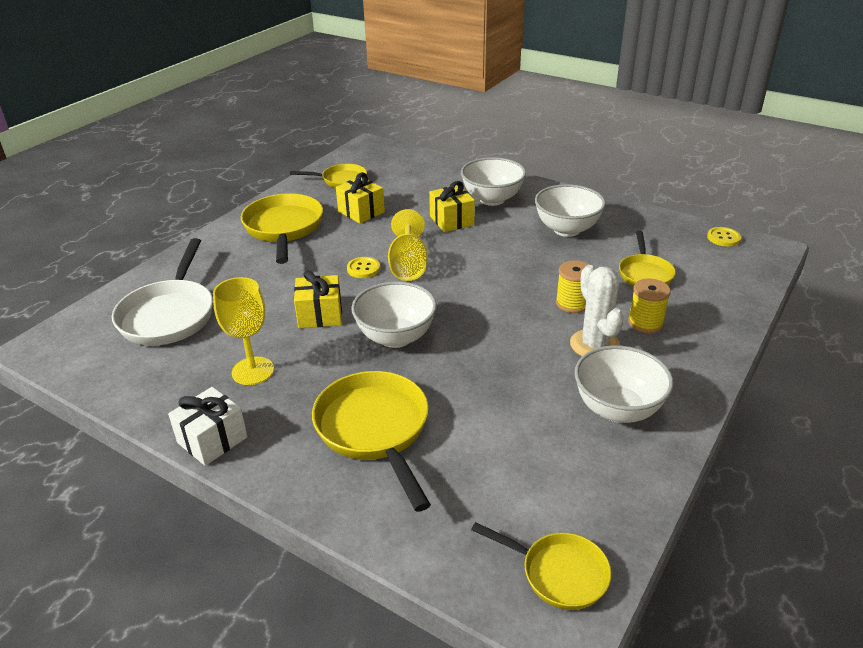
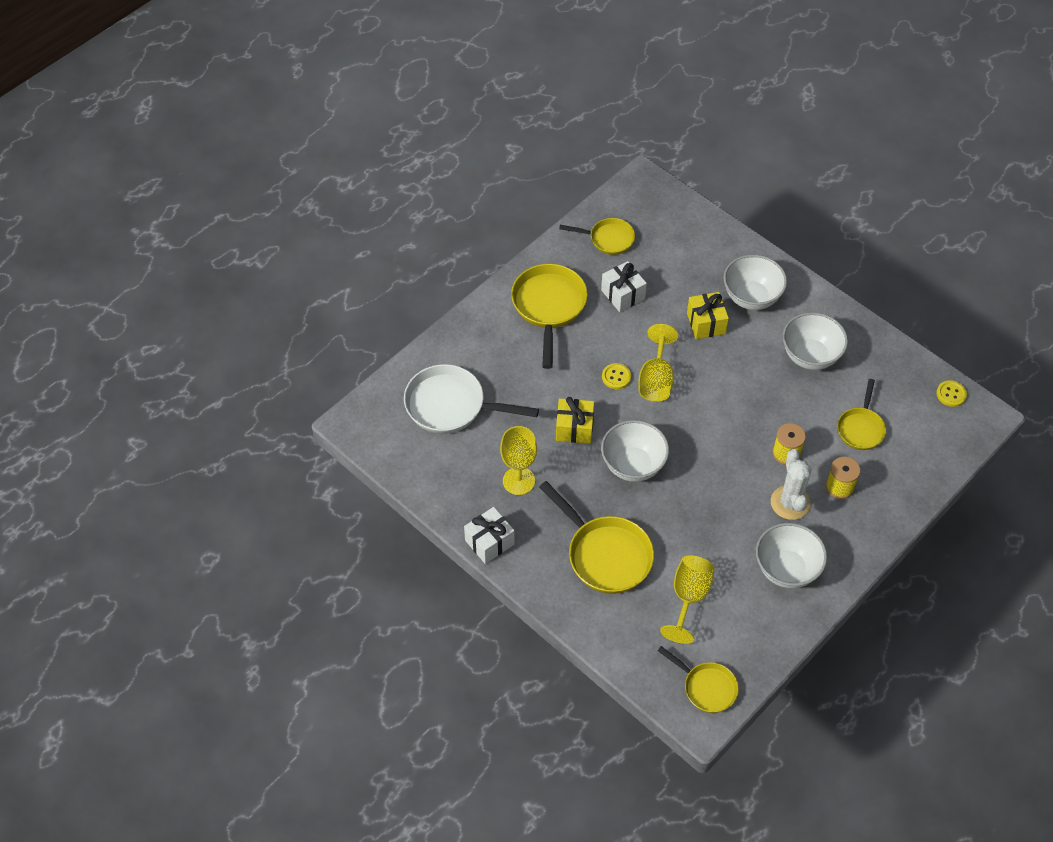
camera: 10 degrees right, 20 degrees up
white pan [112,238,213,346] -> white pan turned 90 degrees clockwise [404,364,539,434]
yellow pan [312,371,431,512] -> yellow pan turned 150 degrees clockwise [539,481,654,594]
yellow gift [336,172,385,224] -> white gift [601,261,647,312]
none -> yellow goblet [660,555,714,644]

